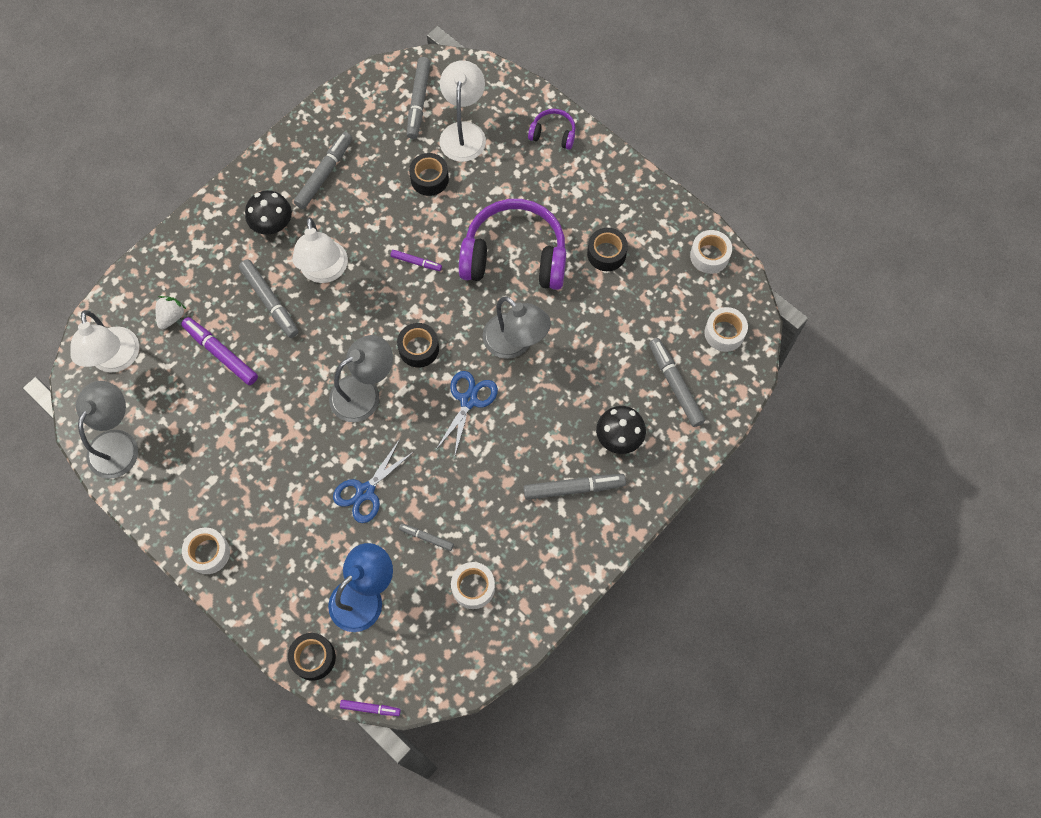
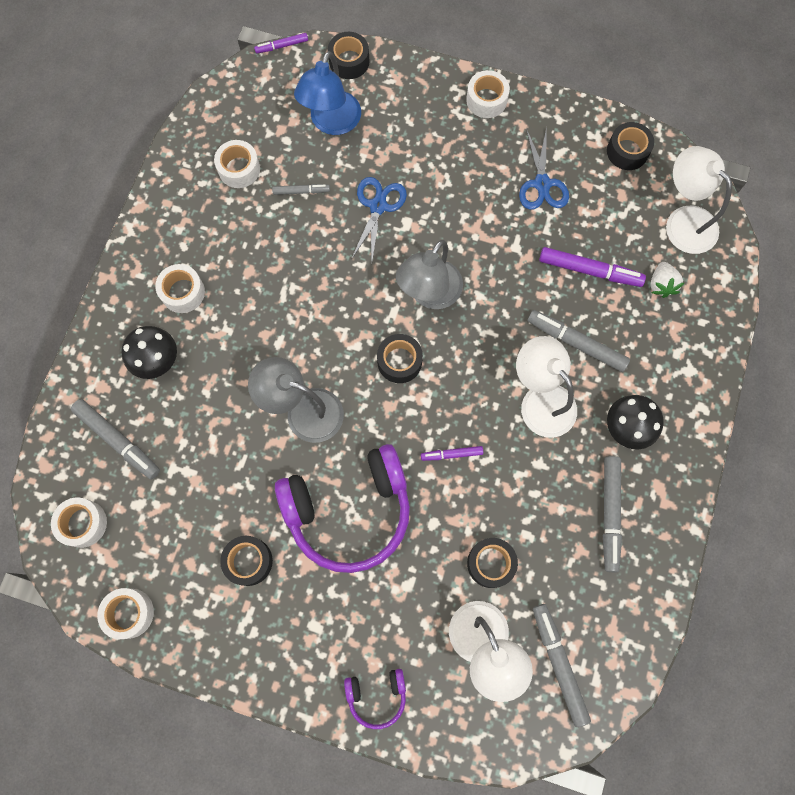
camera: 155 degrees right, 5 degrees up
grey lamp [76,381,138,479] -> black tape [607,122,654,170]
blue scissors [436,371,498,458] -> blue scissors moved to [519,127,569,210]
grey marker [523,474,626,500] -> white tape [155,264,205,313]

